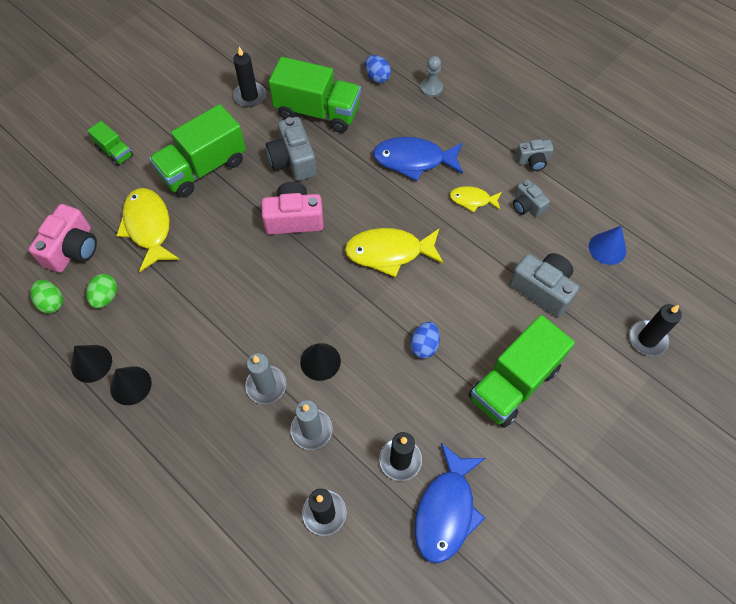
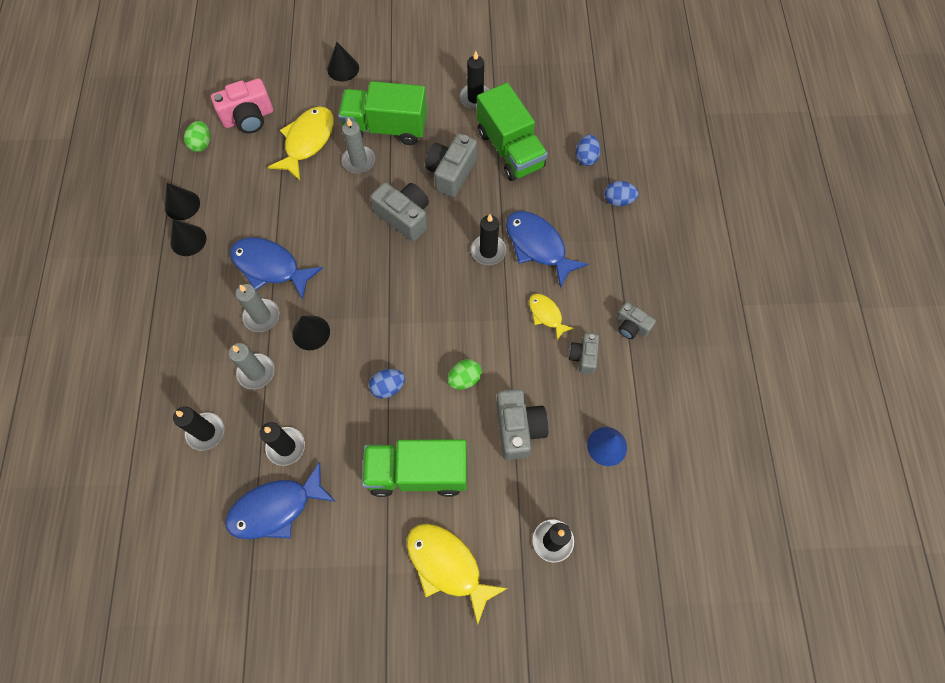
camera: 45 degrees right, 5 degrees up
green egg [86,274,117,308] -> green egg moved to [447,359,482,389]
green truck [87,121,133,166] -> black cone [327,42,359,81]
pink camera [261,182,324,234] -> grey camera [371,182,429,242]
yellow fish [345,228,444,278] -> yellow fish moved to [407,524,508,625]
grey pawn [420,56,443,97] -> blue egg [604,181,639,206]
none -> blue fish [230,237,323,300]
none -> grey candle [342,118,375,173]
none -> black candle [471,214,506,265]

